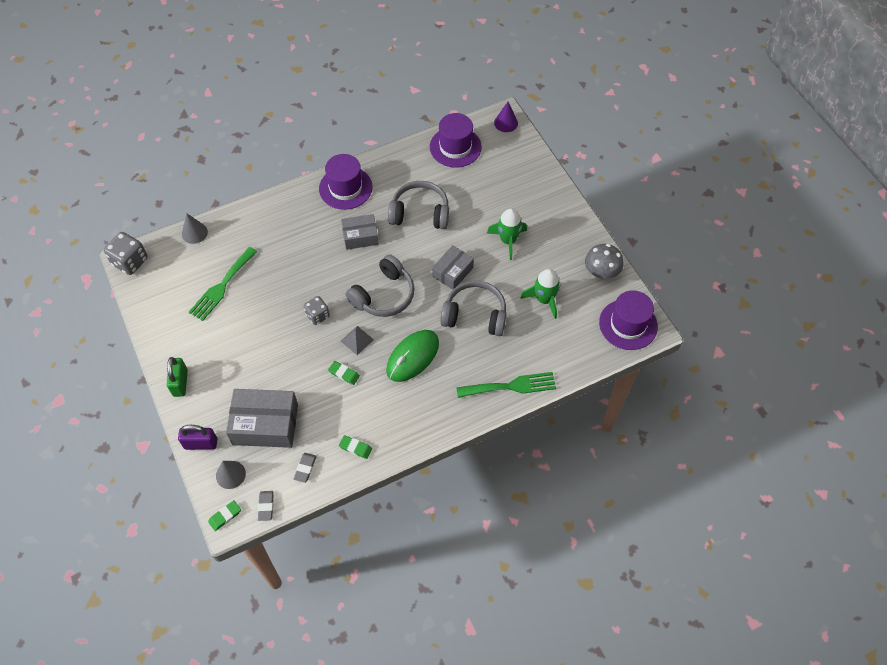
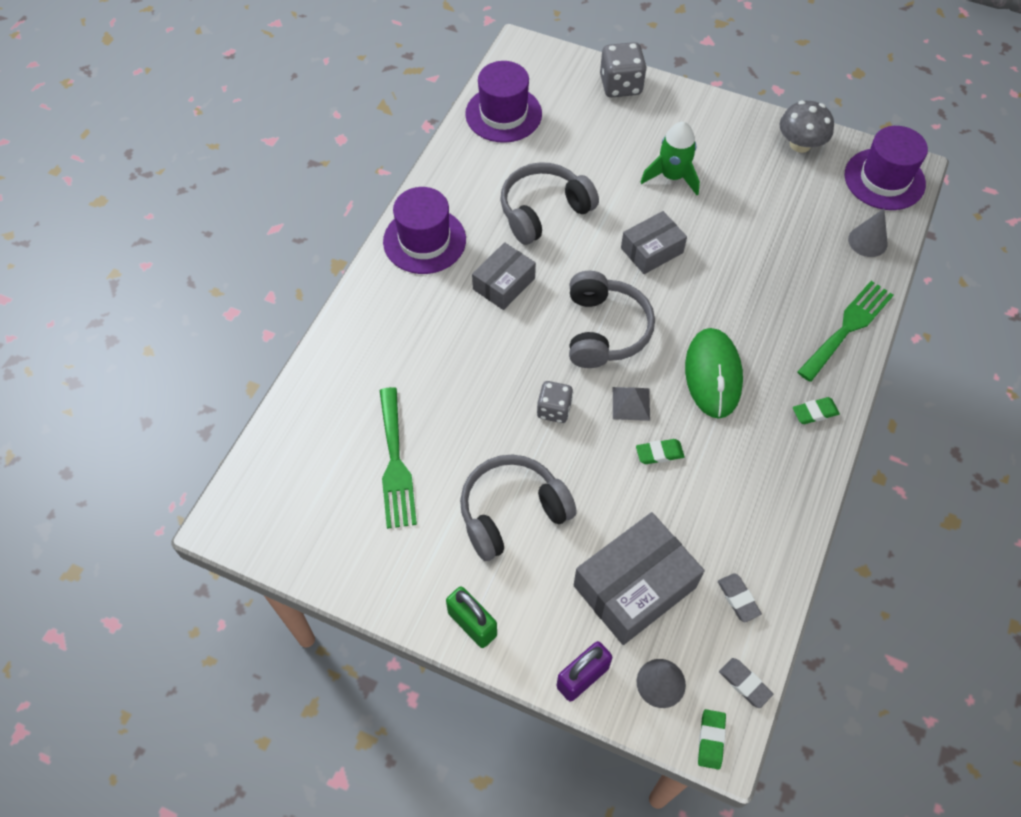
camera: 40 degrees left, 0 degrees up
grey dice [104,232,148,275] -> grey dice moved to [600,42,647,98]
grey cone [182,213,208,244] -> grey cone moved to [848,209,888,257]
green eraser [339,435,372,459] -> green eraser moved to [793,397,840,424]
grey box [432,245,474,290] -> grey box turned 60 degrees clockwise [621,211,687,274]
grey headphones [440,280,506,336] -> grey headphones moved to [460,454,577,561]
purple cone [494,102,518,132] -> none
green rocket [521,269,560,319] -> none

